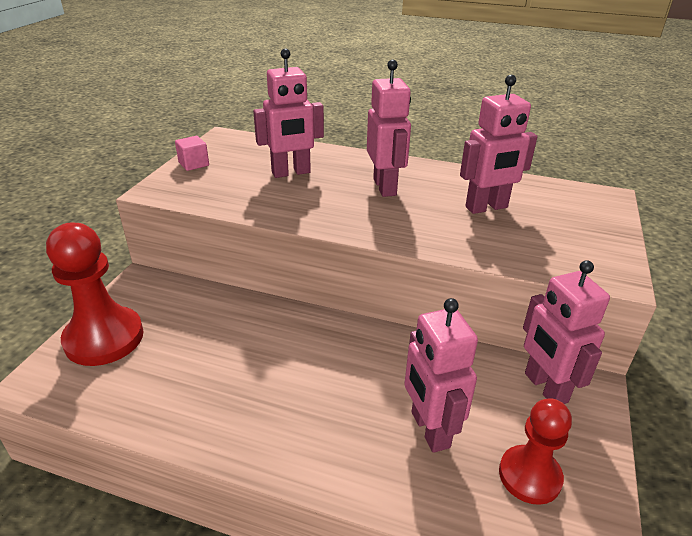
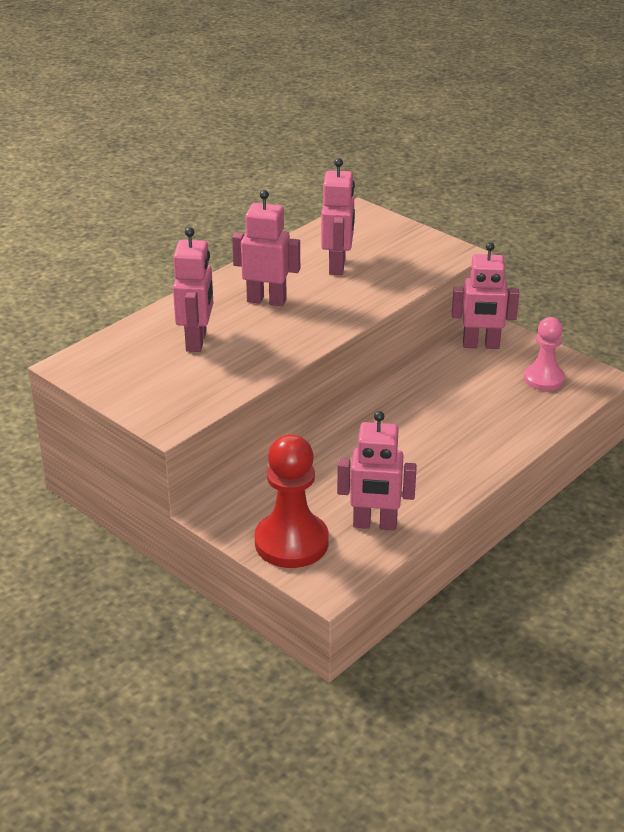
camera: 65 degrees left, 0 degrees up
pink cube [175,136,209,171] -> none
pink robot [404,298,478,453] -> pink robot moved to [337,411,417,531]
red pawn [499,398,572,505] -> pink pawn [524,317,565,391]

